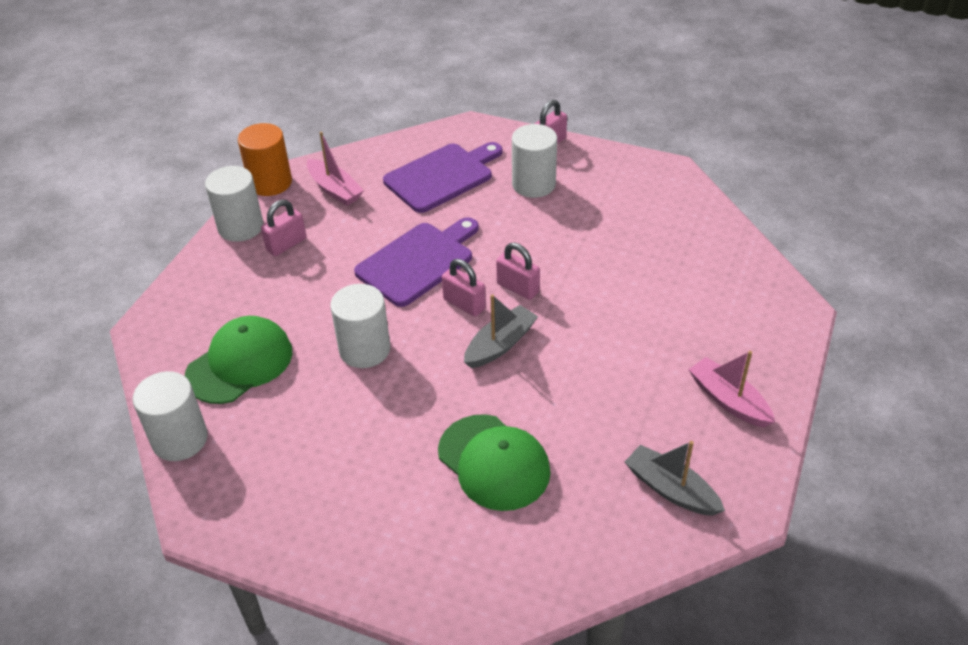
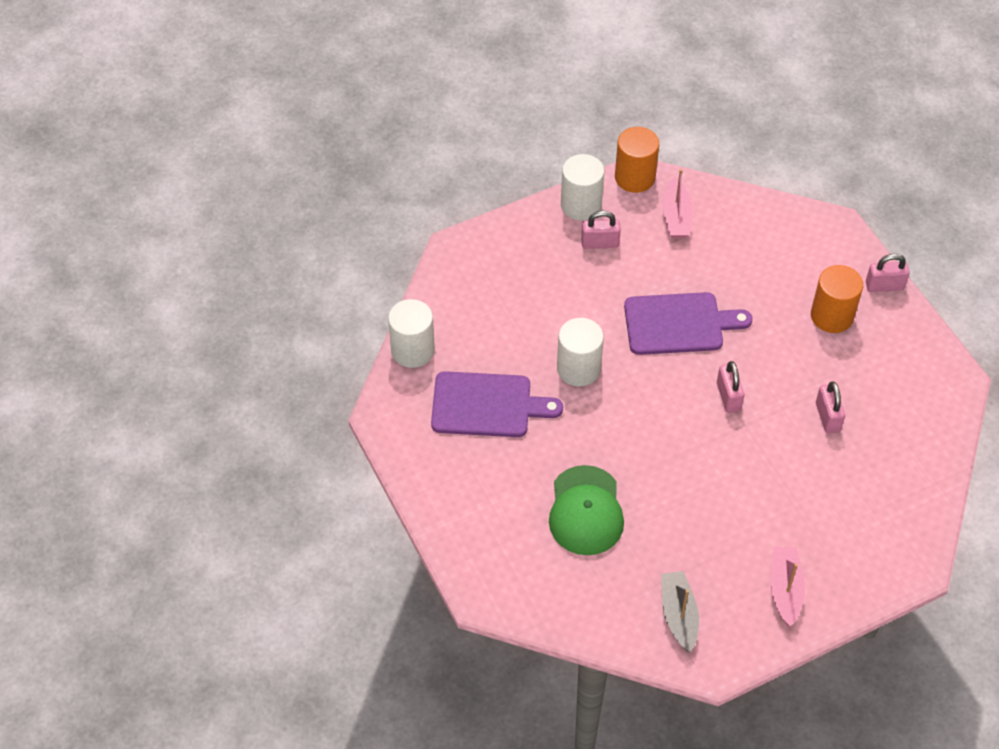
camera: 40 degrees right, 10 degrees up
green cap [185,316,292,404] -> none
purple cutting board [383,142,503,213] -> purple cutting board moved to [431,371,563,437]
pink padlock [442,259,486,317] -> pink padlock moved to [816,382,845,433]
grey boat [464,294,538,368] -> none
white cylinder [512,124,557,198] -> orange cylinder [811,265,863,333]

